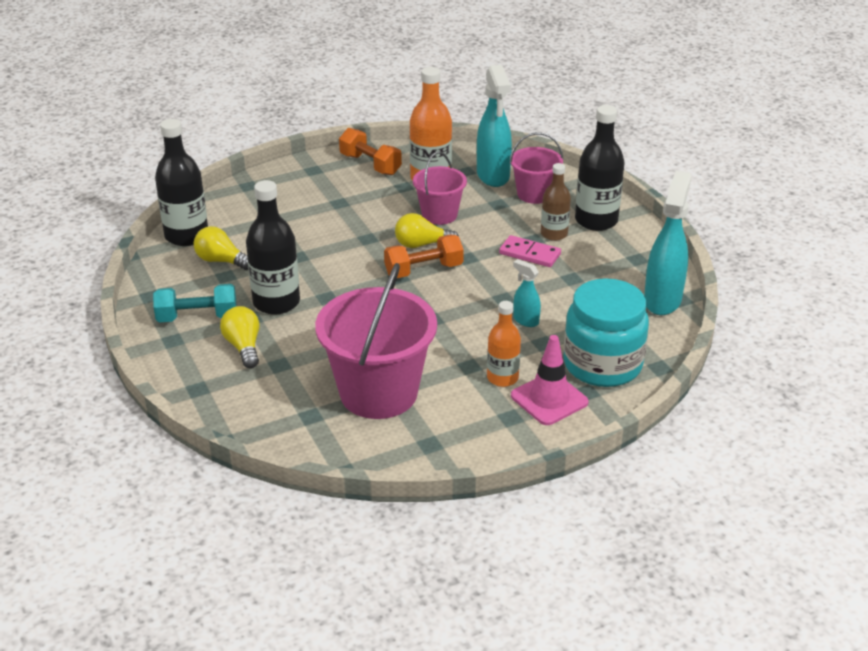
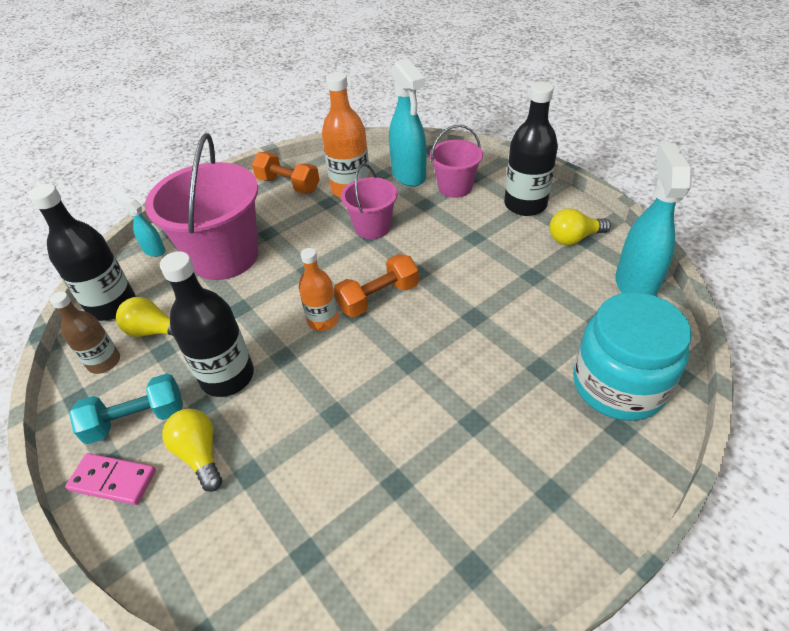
camera: 10 degrees left, 10 degrees up
pink bucket [315,263,437,419] -> pink bucket moved to [145,133,258,280]
yellow light bulb [395,213,459,248] -> yellow light bulb moved to [549,208,611,245]
orange bottle [487,301,521,387] -> orange bottle moved to [299,248,339,331]
pink domino [499,235,561,267] -> pink domino moved to [65,453,156,505]
pink traffic cone [511,335,589,425] -> none
turquoise spray bottle [513,259,541,327] -> turquoise spray bottle moved to [116,197,166,257]
brown bottle [541,163,571,241] -> brown bottle moved to [50,291,120,374]

